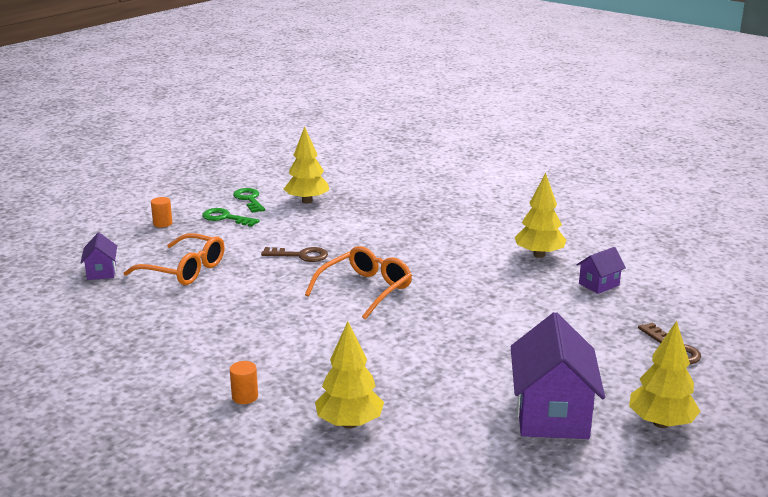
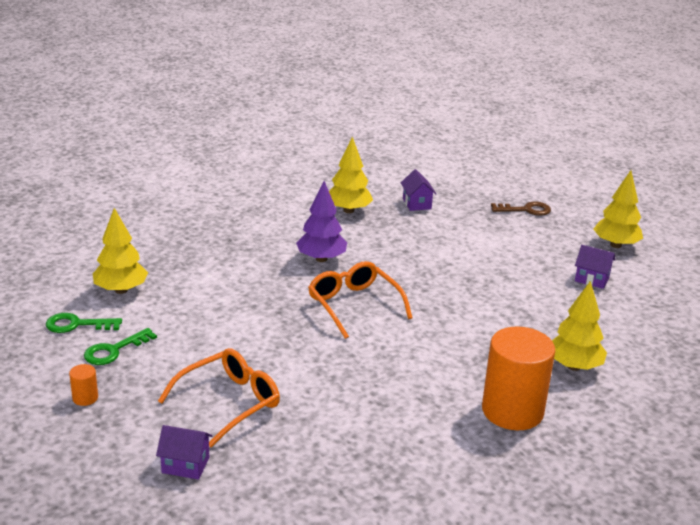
camera: 70 degrees left, 5 degrees up
orange cylinder [230,361,258,404] -> orange cylinder [482,327,555,430], size x2.49
brown key [261,247,328,262] -> none
purple house [511,312,605,439] -> purple house [575,245,615,289], size x0.50
none -> purple tree [296,181,347,262]

